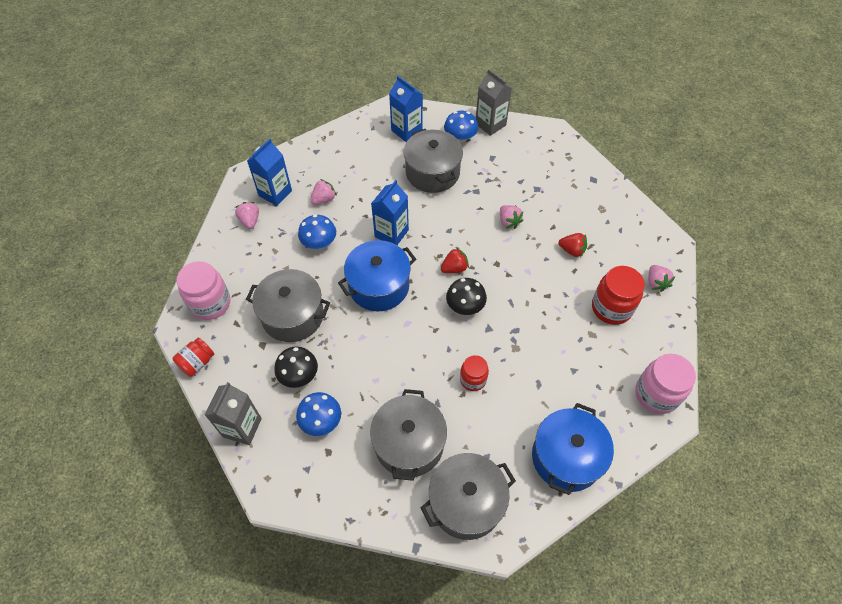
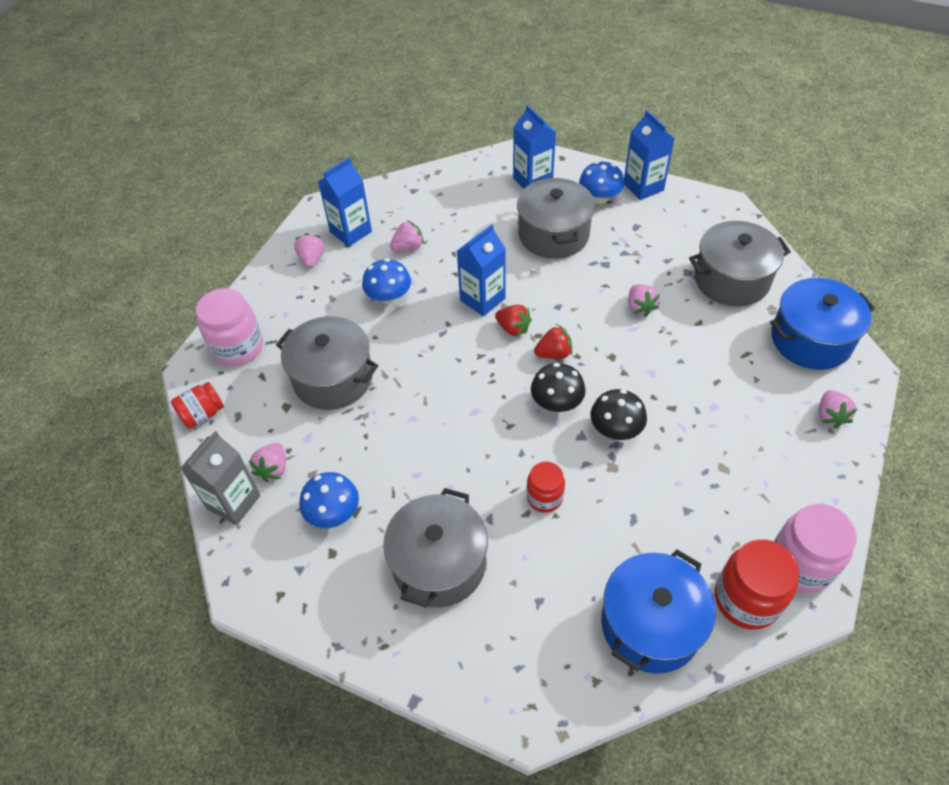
camera: 15 degrees right, 5 degrees down
black mushroom [274,346,318,388] -> black mushroom moved to [590,389,647,440]
blue pot [338,240,416,311] -> blue pot moved to [770,278,875,370]
grey pot [421,453,516,540] -> grey pot moved to [689,221,791,306]
grey carton [476,69,512,136] -> blue carton [624,110,675,200]
red strawberry [559,233,587,257] -> red strawberry moved to [495,305,532,337]
red jar [592,266,645,325] -> red jar moved to [715,539,800,630]
none -> pink strawberry [249,443,286,482]

